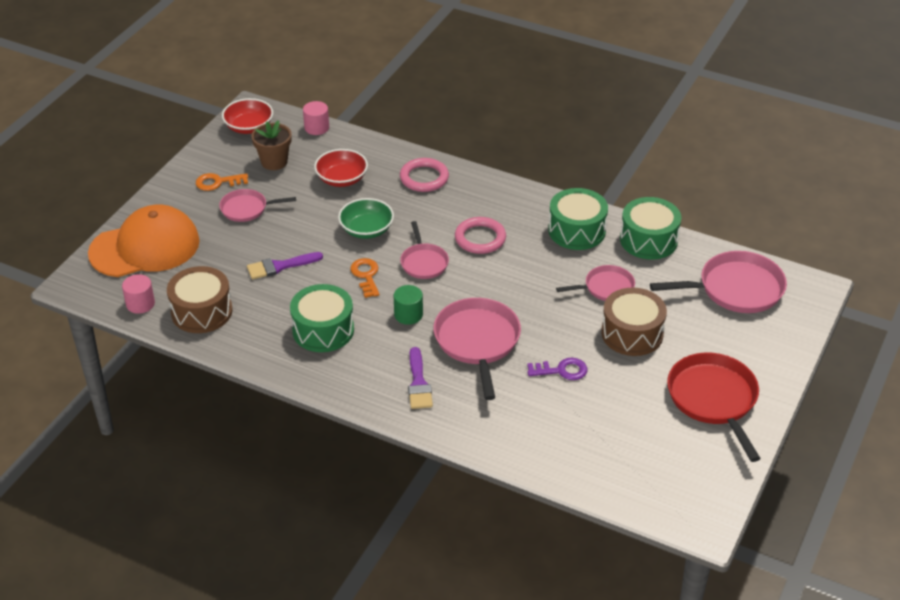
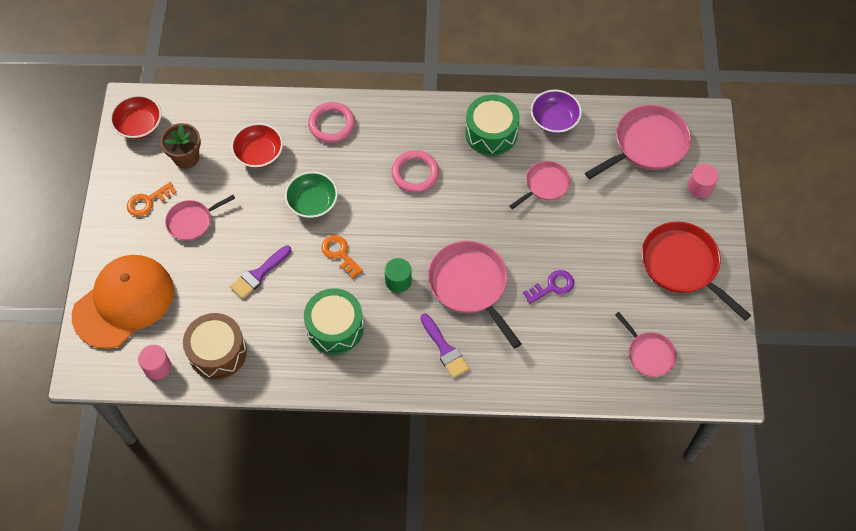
camera: 25 degrees left, 20 degrees up
pink cylinder [303,101,329,135] -> pink cylinder moved to [688,164,718,198]
pink pan [400,221,449,279] -> pink pan moved to [615,312,677,377]
brown drum [601,287,667,356] -> none
green drum [620,197,681,260] -> purple bowl [531,90,582,134]

